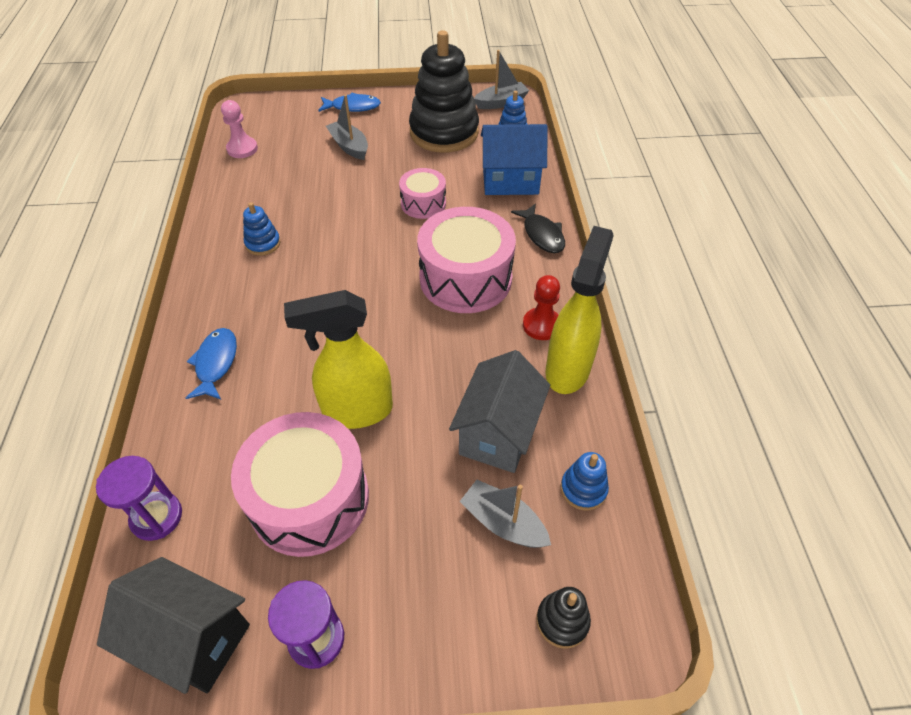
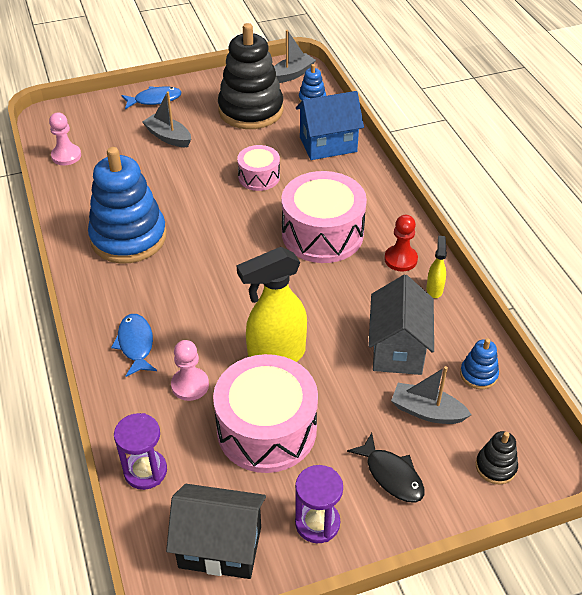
camera: 15 degrees left, 5 degrees down
blue stacking toy [243,202,281,256] -> blue stacking toy [88,147,167,264], size x2.33
black fish [511,203,565,253] -> black fish moved to [347,433,425,503]
yellow spray bottle [545,226,614,394] -> yellow spray bottle [426,236,447,298], size x0.46
none -> pink pawn [171,340,209,401]

